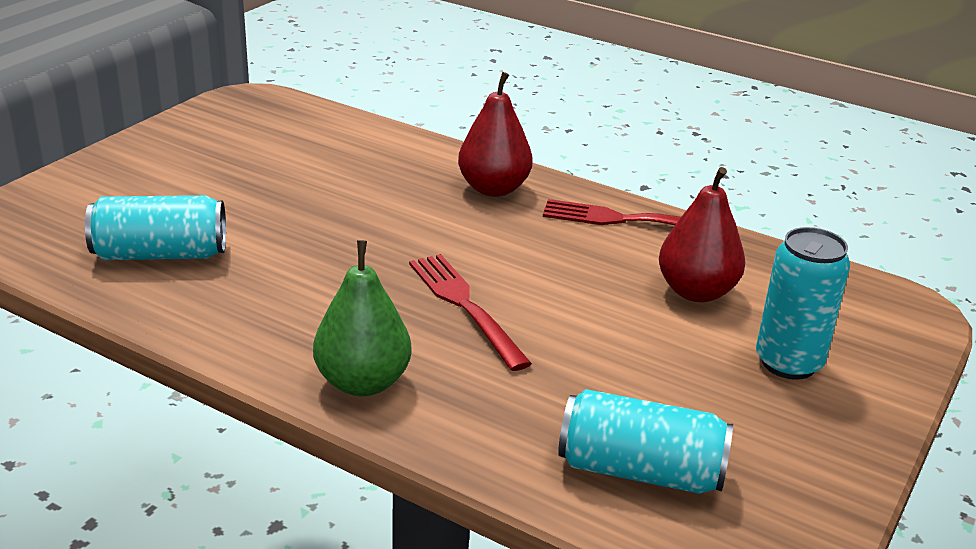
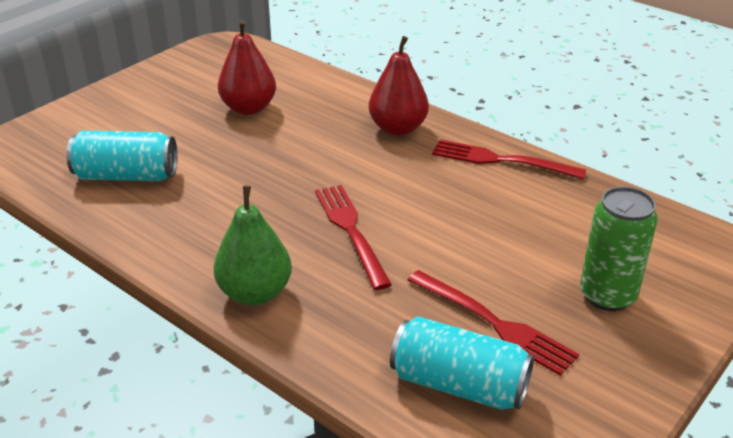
camera: 10 degrees right, 5 degrees up
red pear [659,167,745,302] -> red pear moved to [218,20,276,115]
turquoise can [756,227,850,380] -> green can [580,187,658,311]
none -> red fork [408,270,579,376]

